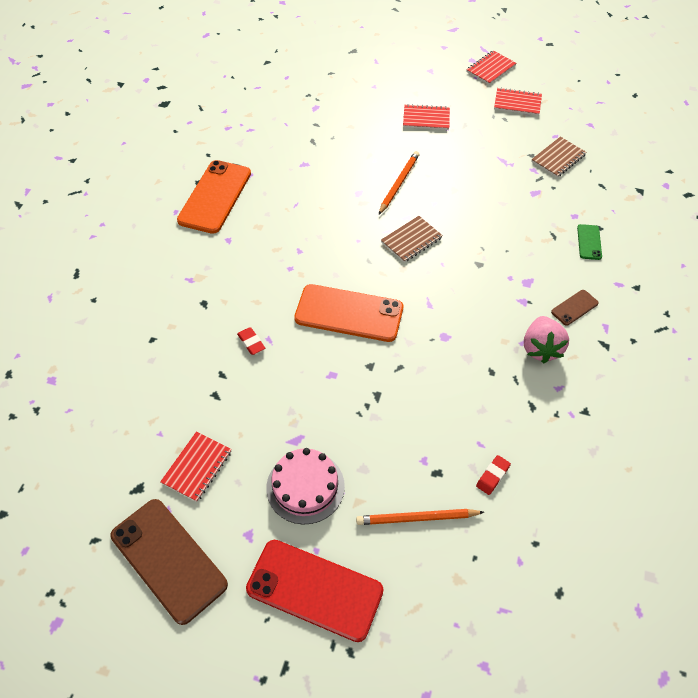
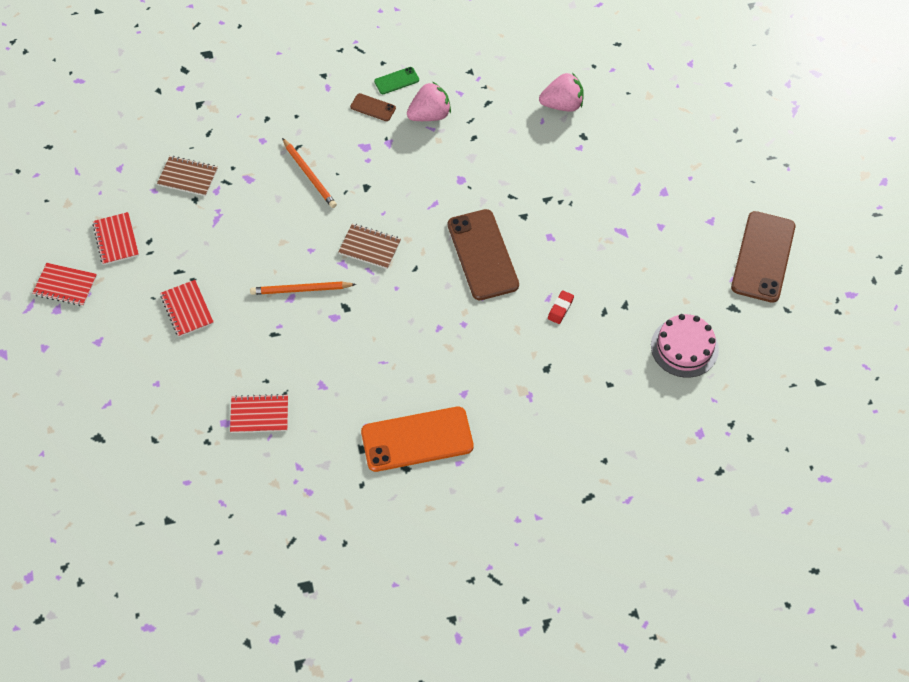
camera: 120 degrees left, 5 degrees up
red notebook [160,432,232,502] -> red notebook moved to [230,394,288,433]
red phone [246,540,384,642] -> none
pink cake [266,448,345,524] -> pink cake moved to [651,314,719,378]
orange phone [294,284,403,342] -> brown phone [448,209,519,300]
orange pencil [356,509,484,525] -> orange pencil moved to [282,138,337,208]
red eraser [476,455,511,495] -> pink strawberry [539,73,584,112]
green phone [577,224,602,260] -> green phone moved to [374,67,419,94]

